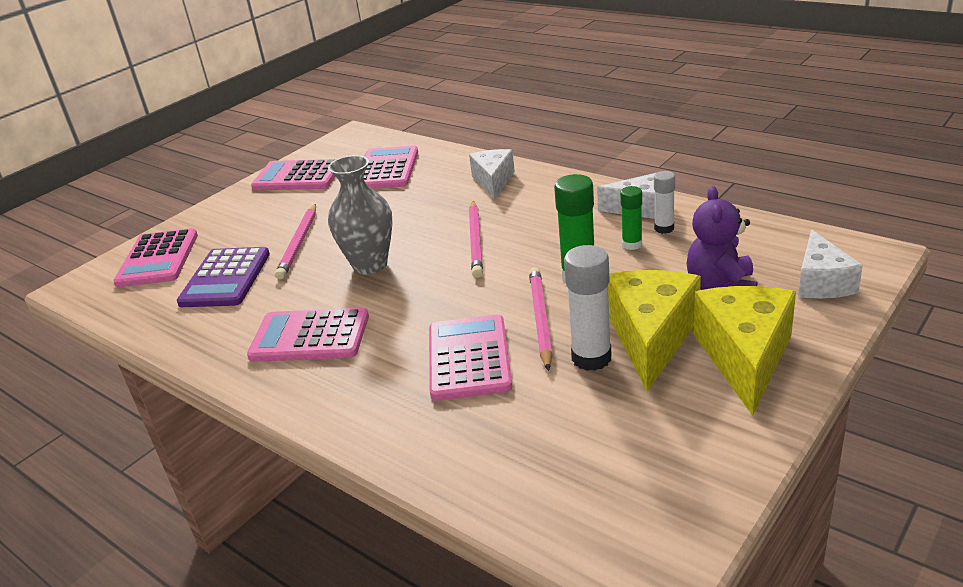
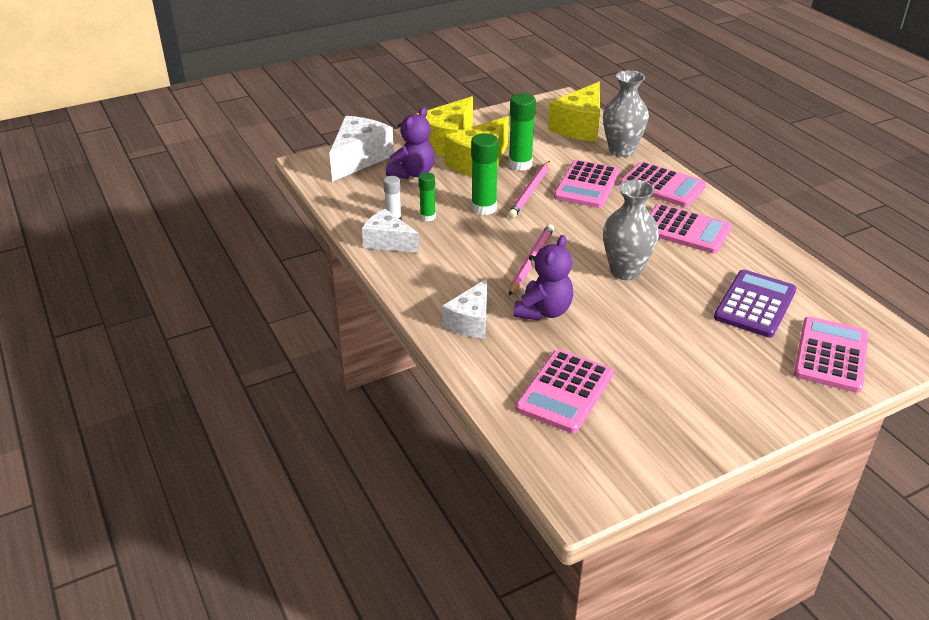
camera: 160 degrees left, 5 degrees up
pink calculator [251,159,336,190] -> pink calculator moved to [620,161,707,207]
pink pencil [275,204,316,280] -> none
white glue stick [564,245,612,371] -> green glue stick [508,93,536,171]
white cheese [798,230,863,299] -> white cheese [329,116,394,182], size x1.54
none -> purple teddy bear [514,235,573,321]
none -> yellow cheese [548,82,600,142]
none -> grey vase [603,70,649,157]

